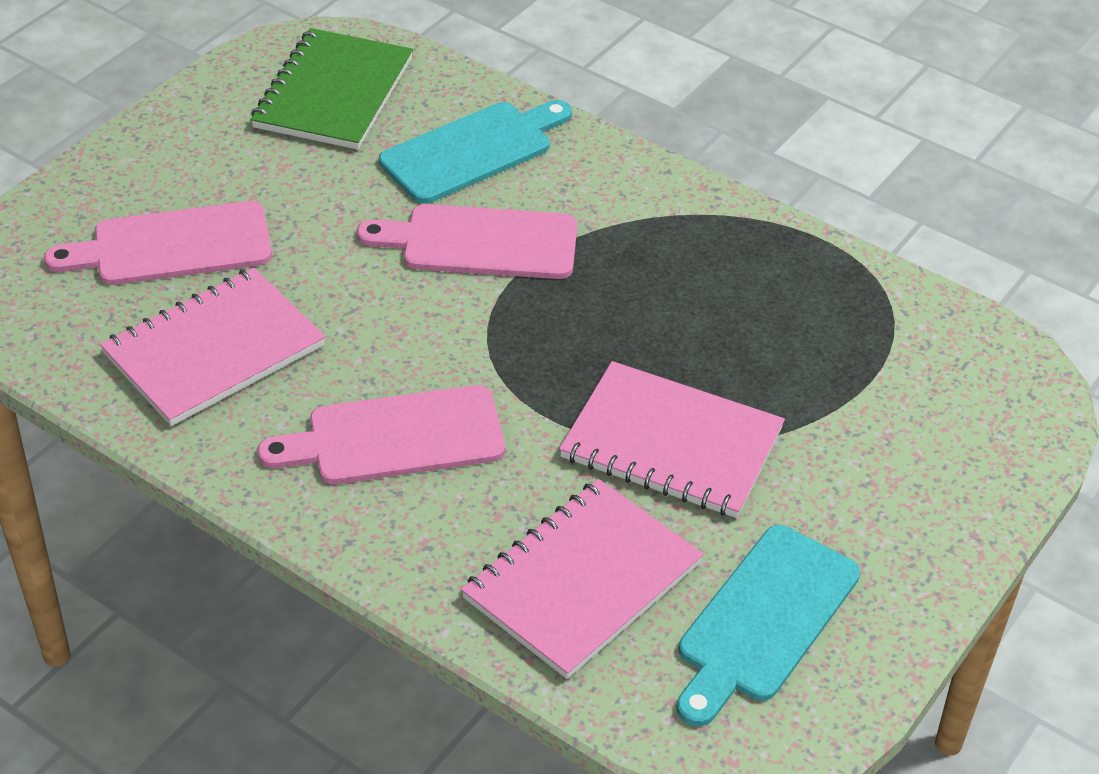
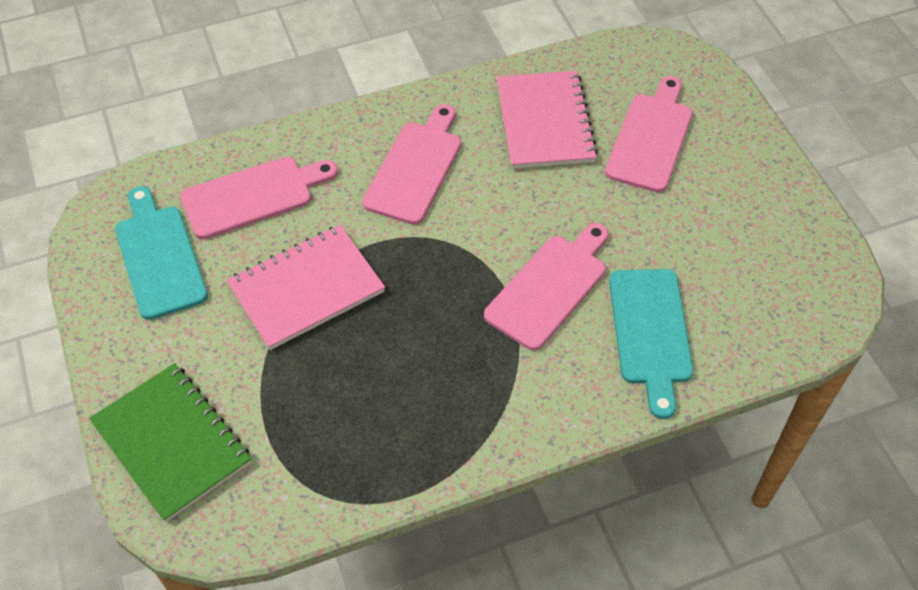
camera: 125 degrees right, 10 degrees up
green notebook [250,28,413,150] -> green notebook moved to [89,363,251,522]
pink notebook [461,479,704,679] -> pink cutting board [180,157,338,239]

